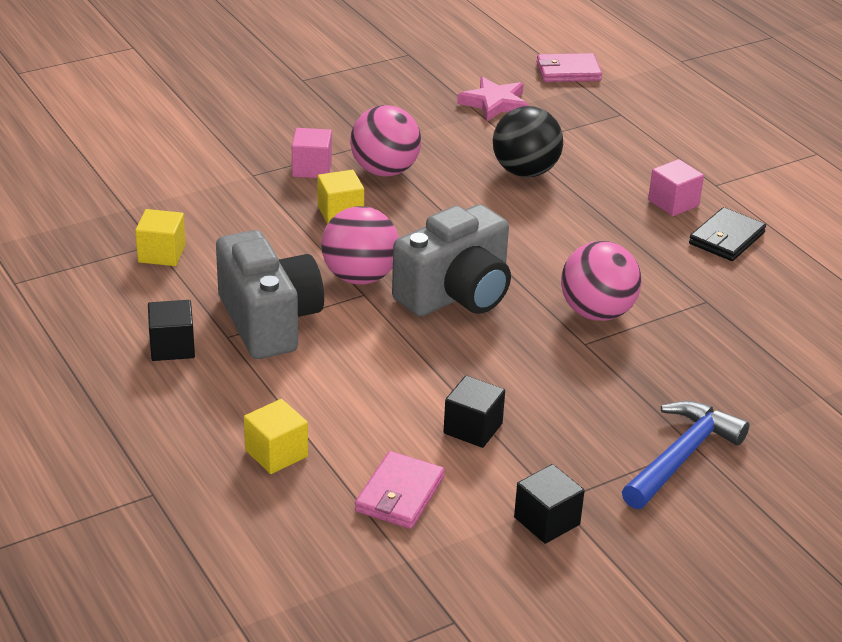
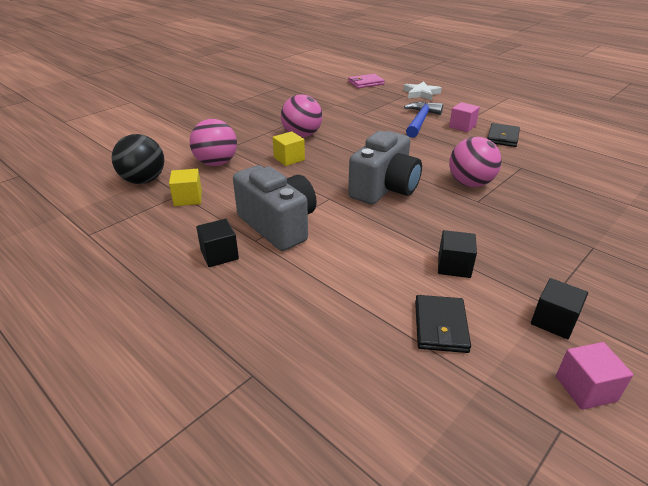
camera: 15 degrees left, 0 degrees up
yellow cube [244,399,308,474] -> none
pink cube [292,128,332,178] -> pink cube moved to [556,342,633,410]
pink ball [321,206,399,285] -> pink ball moved to [190,119,237,166]
pink wallet [355,451,445,529] -> black wallet [415,295,471,353]
pink star [457,77,529,121] -> none
black ball [493,106,563,177] -> black ball moved to [111,134,164,184]
blue hammer [622,401,750,509] -> blue hammer moved to [404,102,443,138]
none -> white star [403,81,442,100]

